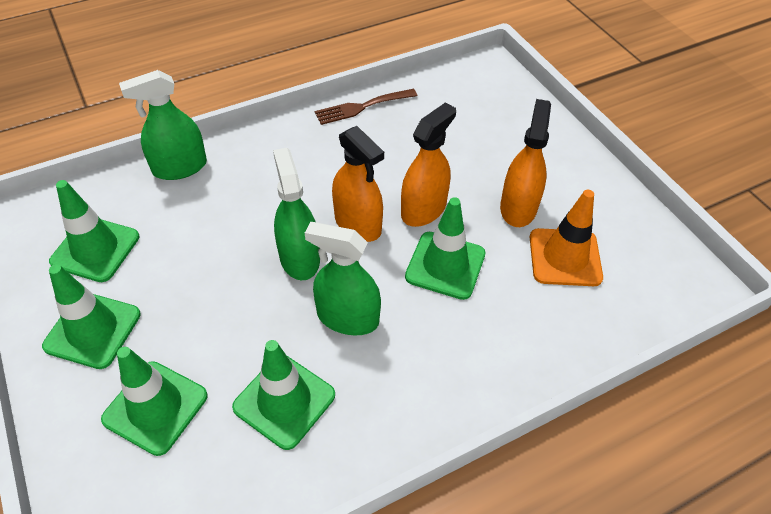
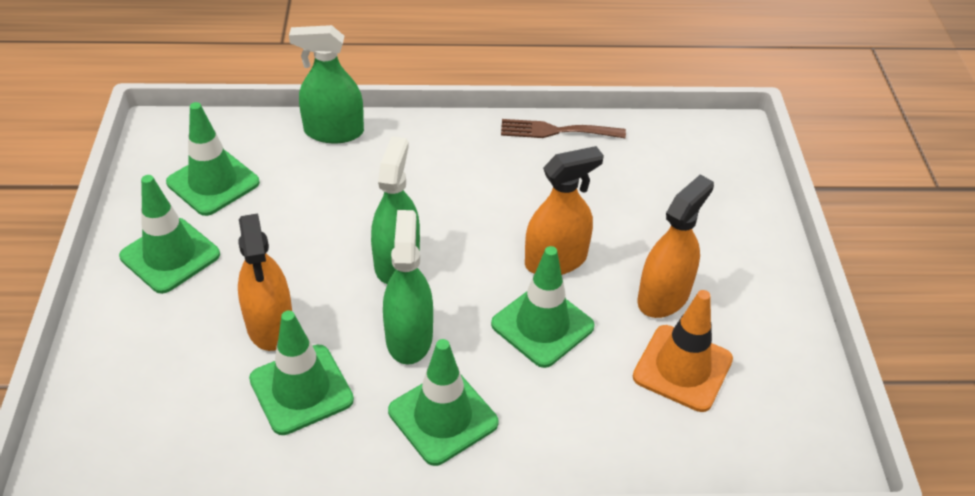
camera: 25 degrees right, 5 degrees down
green traffic cone [101,347,208,456] -> green traffic cone moved to [388,339,499,466]
green spray bottle [305,222,381,335] -> green spray bottle turned 45 degrees clockwise [383,210,433,365]
orange spray bottle [332,126,384,242] -> orange spray bottle moved to [238,213,292,351]

